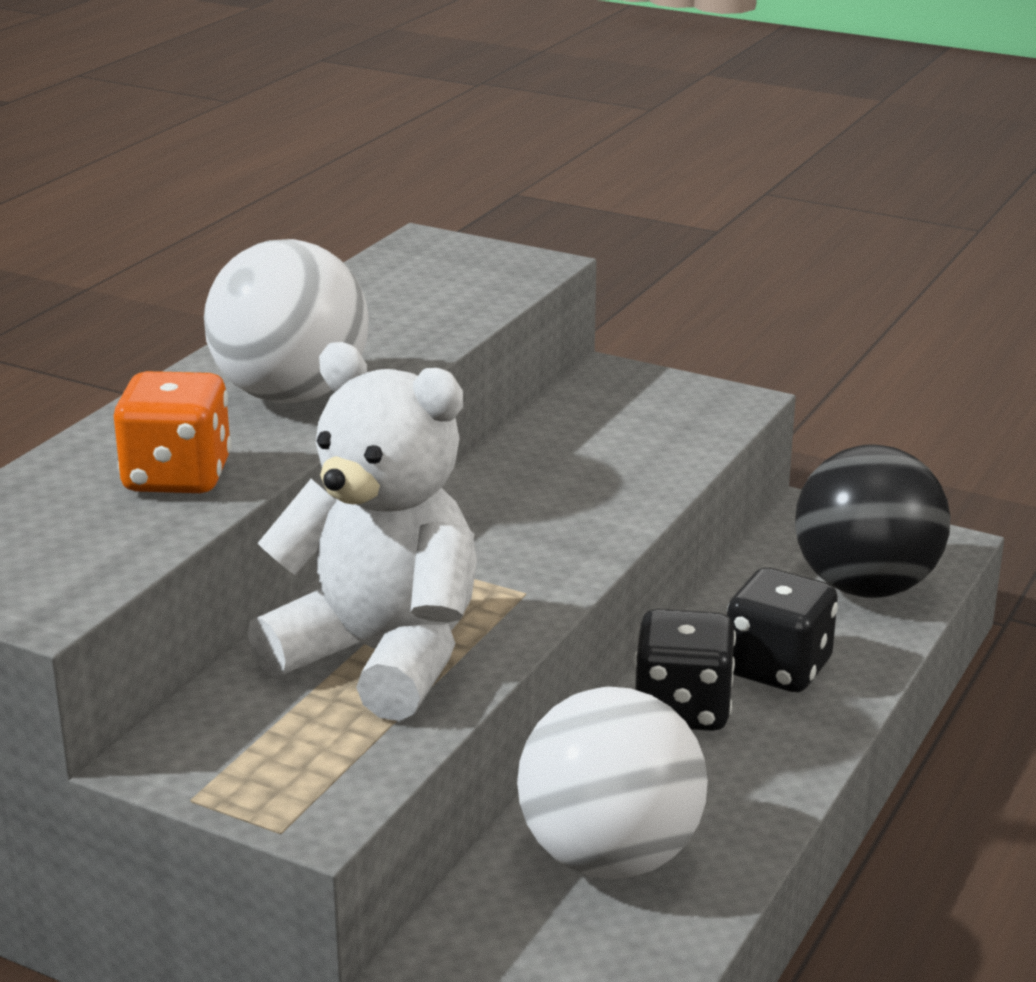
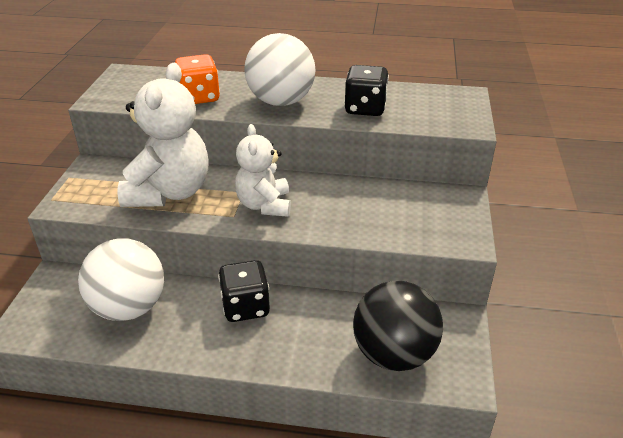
camera: 70 degrees right, 10 degrees up
black dice [727,568,838,692] -> black dice moved to [344,65,389,116]
none -> white teddy bear [235,124,291,217]

